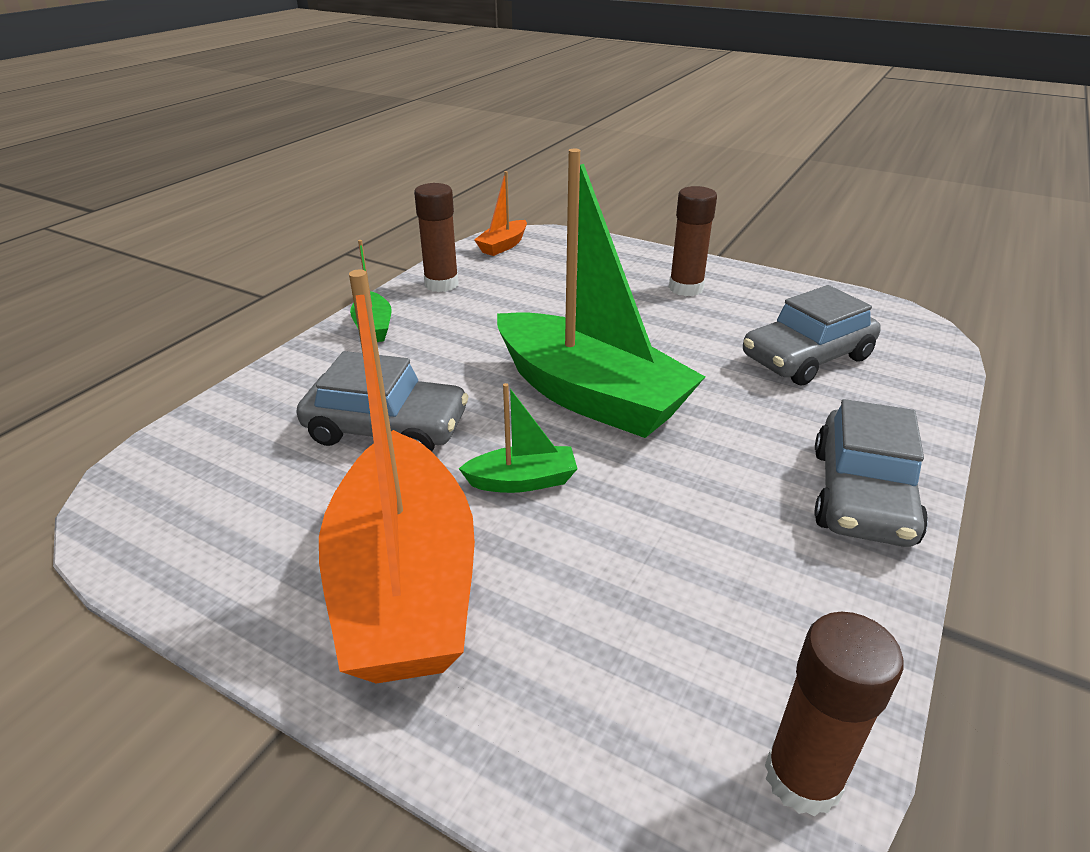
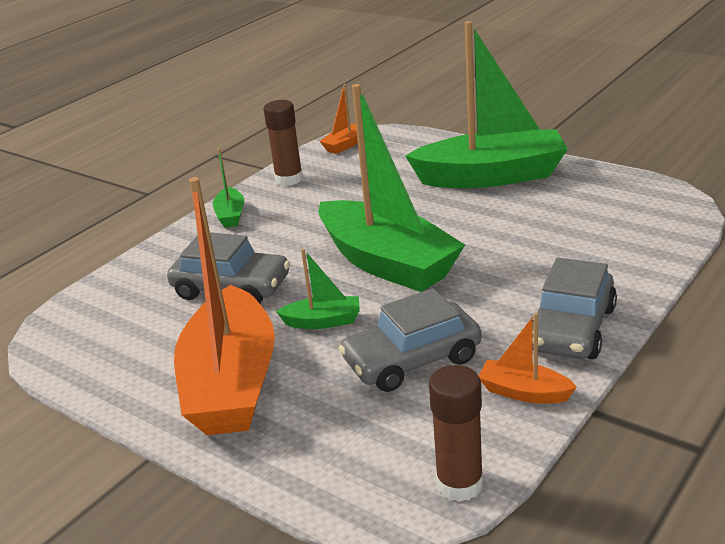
camera: 10 degrees right, 5 degrees down
brown glue stick [669,186,717,296] -> green boat [405,21,568,188]
grey car [743,285,881,386] -> grey car moved to [339,288,482,392]
none -> orange boat [479,313,577,404]

